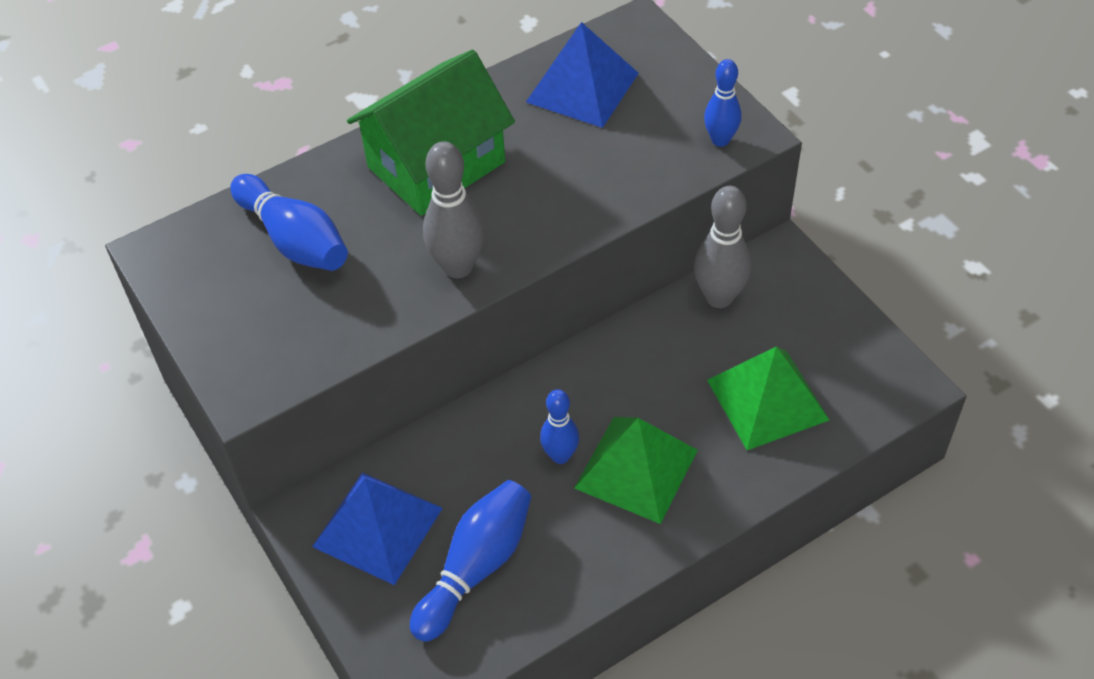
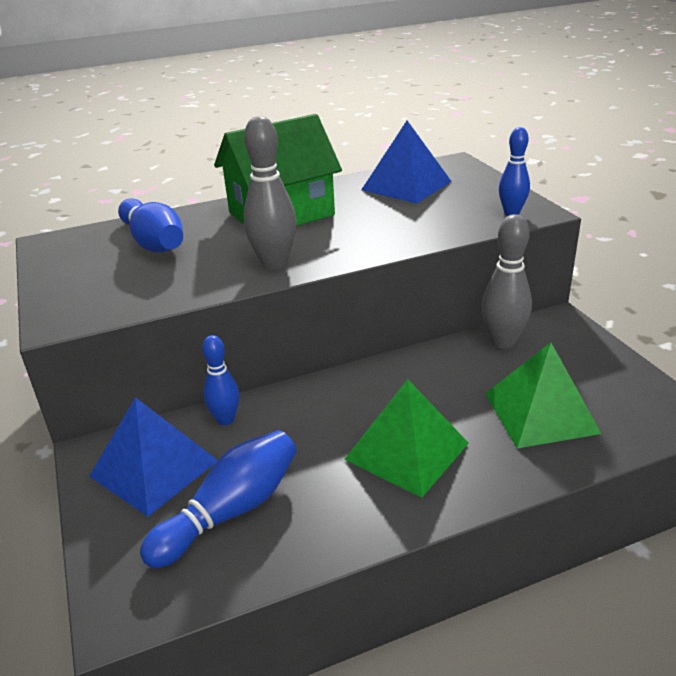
camera: 10 degrees right, 20 degrees down
blue bowling pin [540,389,579,464] -> blue bowling pin moved to [202,335,240,425]

